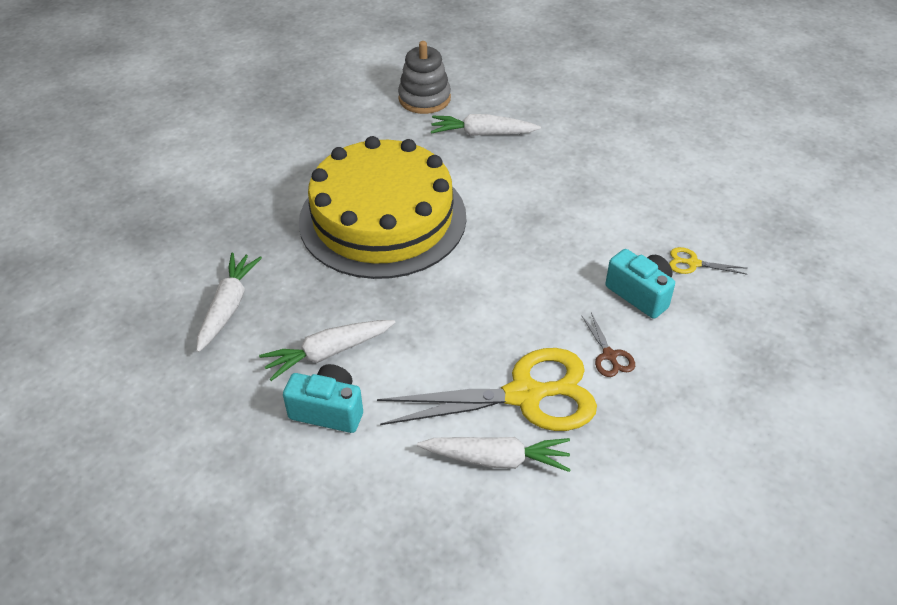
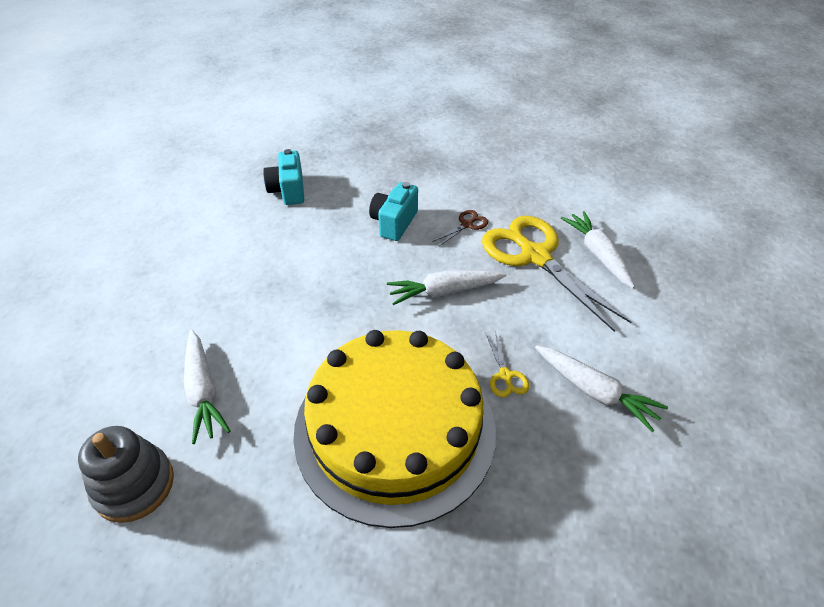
camera: 115 degrees left, 0 degrees up
white carrot [196,253,262,352] -> white carrot moved to [387,270,506,305]
turquoise camera [283,364,363,433] -> turquoise camera moved to [263,149,304,205]
yellow scissors [669,247,748,275] -> yellow scissors moved to [486,331,529,397]

